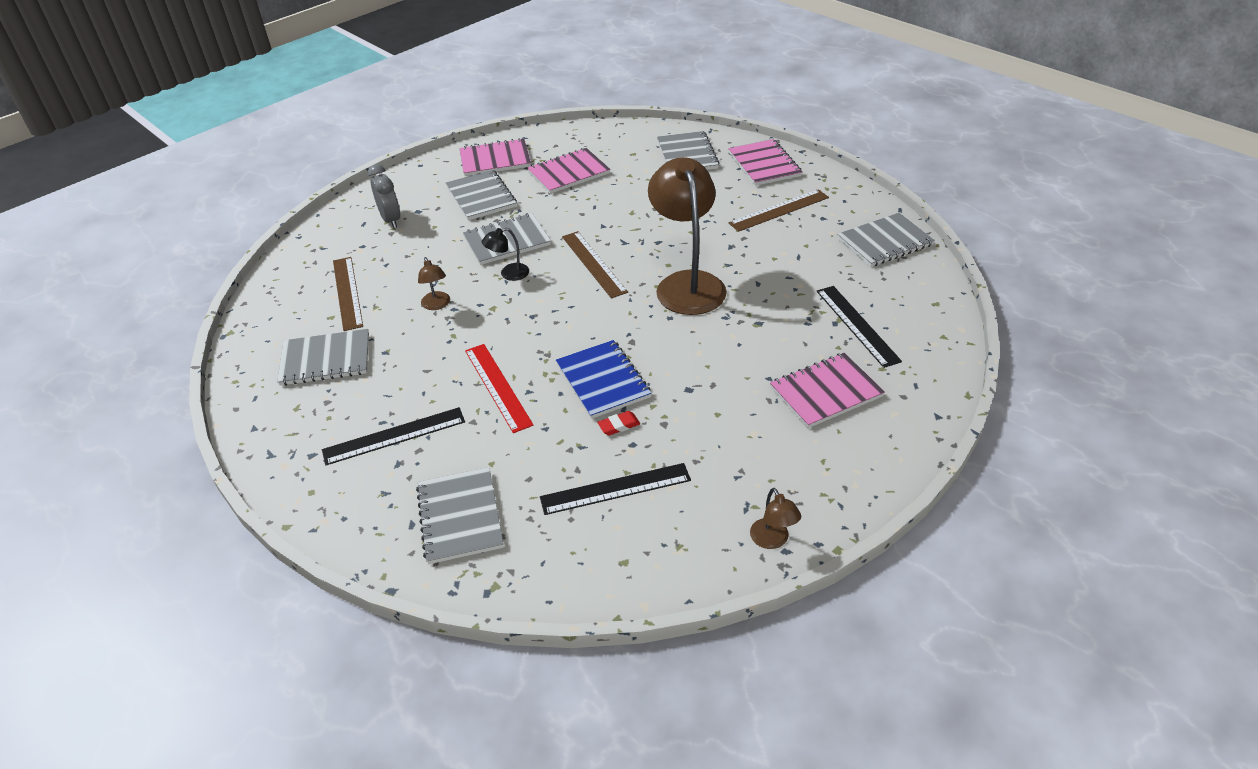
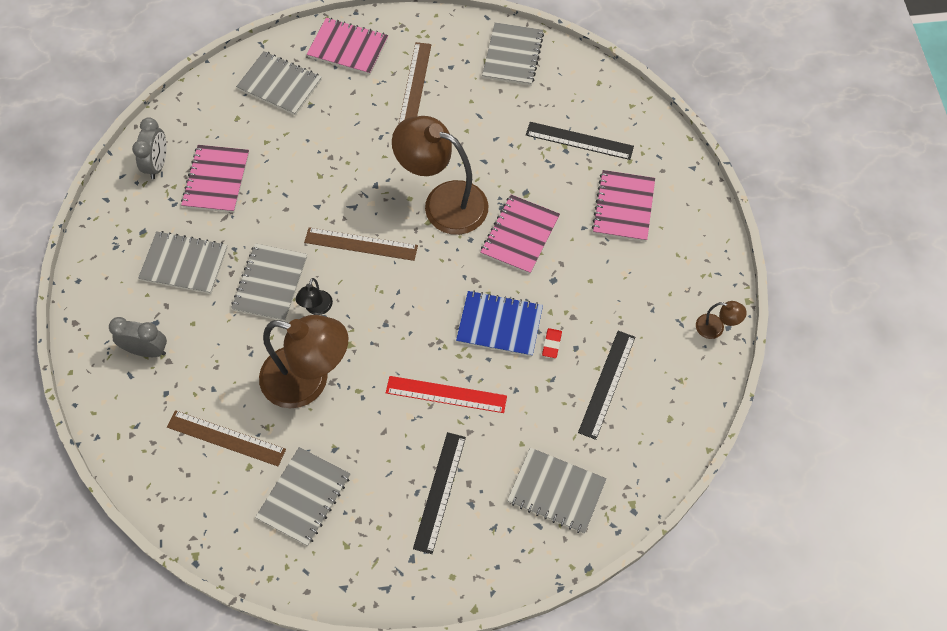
camera: 55 degrees left, 20 degrees up
brown lamp [418,257,450,310] -> brown lamp [259,315,348,408], size x2.37
pink notebook [459,138,531,176] -> pink notebook moved to [480,195,560,274]
none -> grey clock [132,117,167,179]

